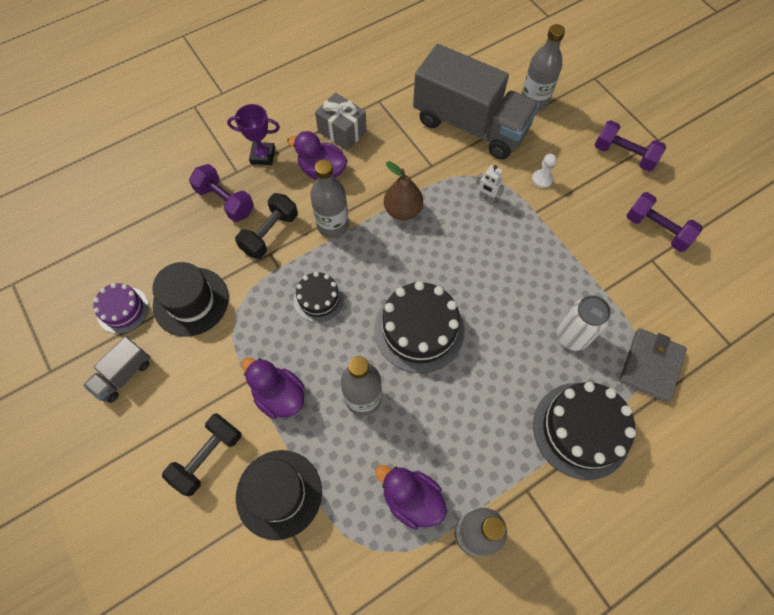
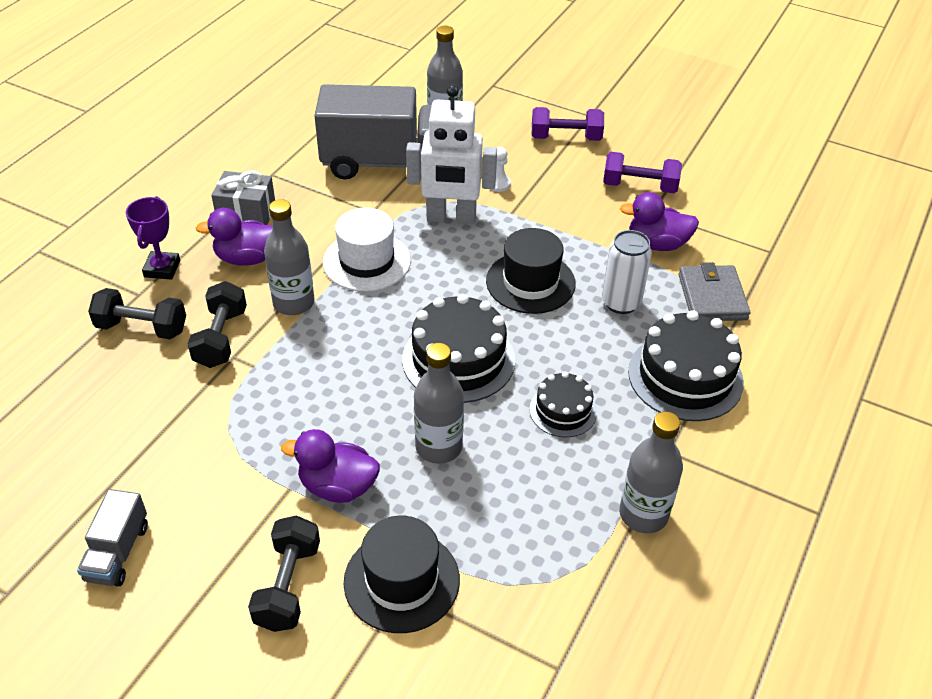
camera: 30 degrees left, 20 degrees down
purple cake [93,283,149,334] -> none
black hat [152,262,229,337] -> black hat moved to [486,228,576,314]
purple dumbbell [189,164,254,222] -> black dumbbell [88,288,186,339]
purple trophy [227,104,280,165] -> purple trophy turned 60 degrees counterclockwise [126,196,180,280]
black cake [294,272,344,323] -> black cake moved to [529,372,597,437]
purple duck [375,465,447,530] -> purple duck moved to [620,192,699,251]
brown pear [384,161,423,220] -> white hat [323,207,411,292]
white robot [476,165,505,202] -> white robot [406,85,497,224], size x2.49

